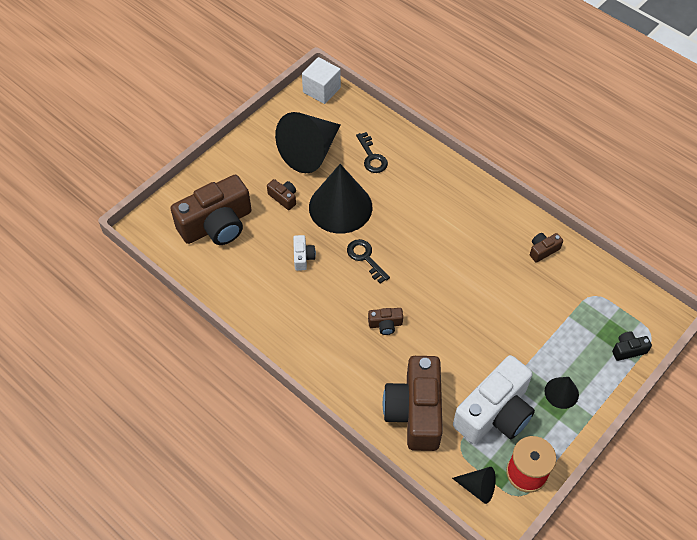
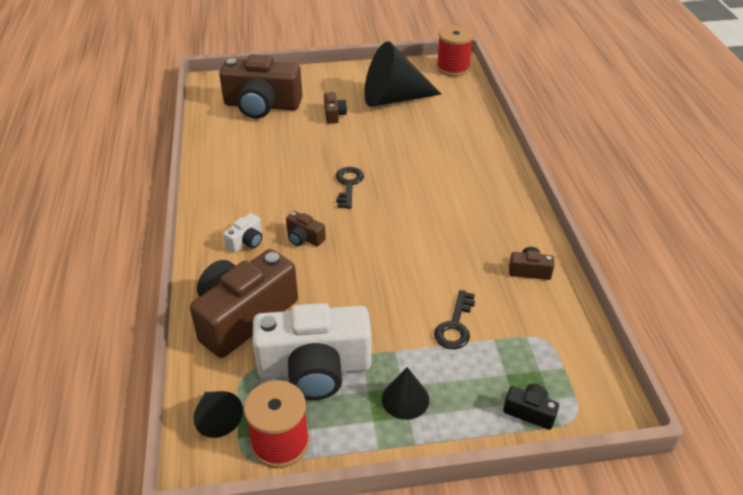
camera: 40 degrees right, 15 degrees down
white camera [293,235,316,271] -> white camera moved to [223,213,262,253]
white cube [302,57,341,104] -> red spool [436,25,474,77]
black cone [309,164,372,234] -> none
black key [356,132,388,173] -> black key moved to [434,290,475,349]

